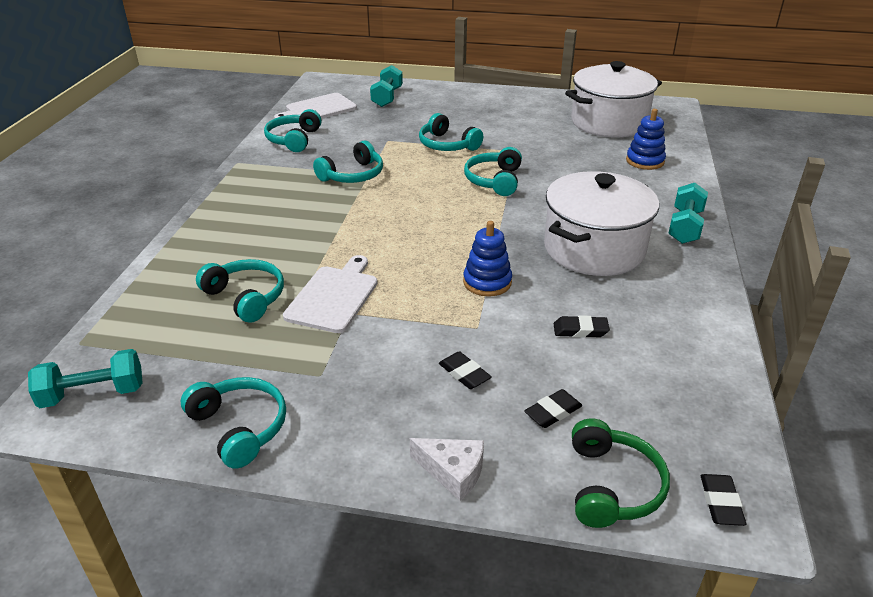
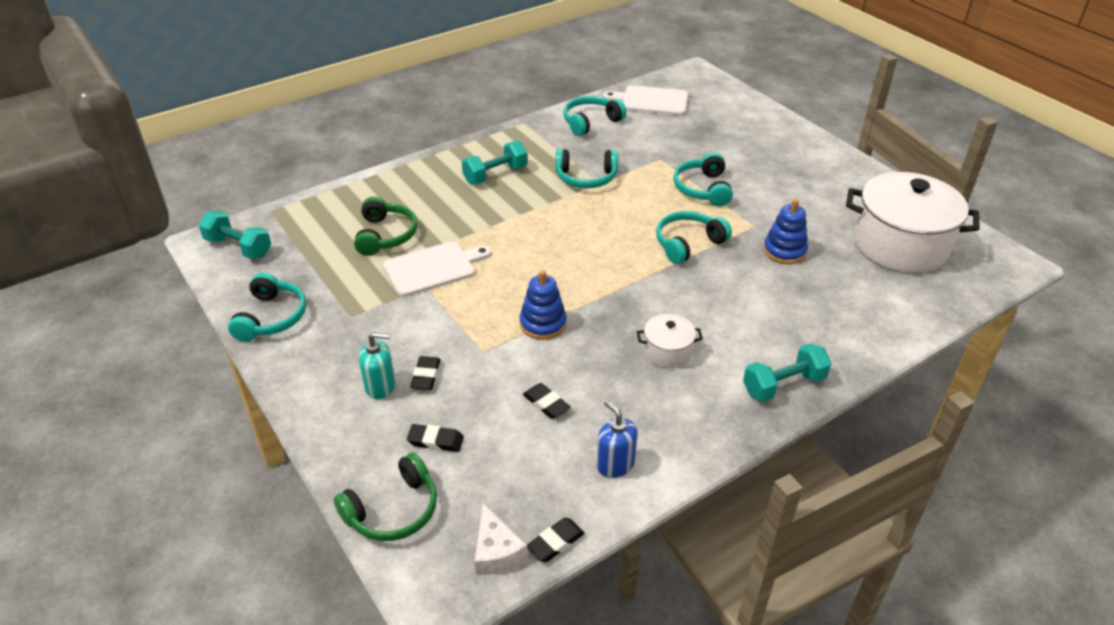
camera: 45 degrees right, 5 degrees up
turquoise headphones [196,259,284,323] -> green headphones [354,196,417,256]
turquoise dumbbell [370,65,403,107] -> turquoise dumbbell moved to [462,141,528,184]
white cheese [410,438,484,501] -> white cheese moved to [475,503,527,575]
white pot [544,171,659,276] -> white pot [637,314,703,368], size x0.45
blue stacking toy [626,109,666,170] -> blue stacking toy moved to [763,199,808,264]
black eraser [701,474,746,526] -> black eraser moved to [527,518,585,562]
none -> turquoise soap dispenser [359,332,395,399]
none -> blue soap dispenser [597,400,638,478]

